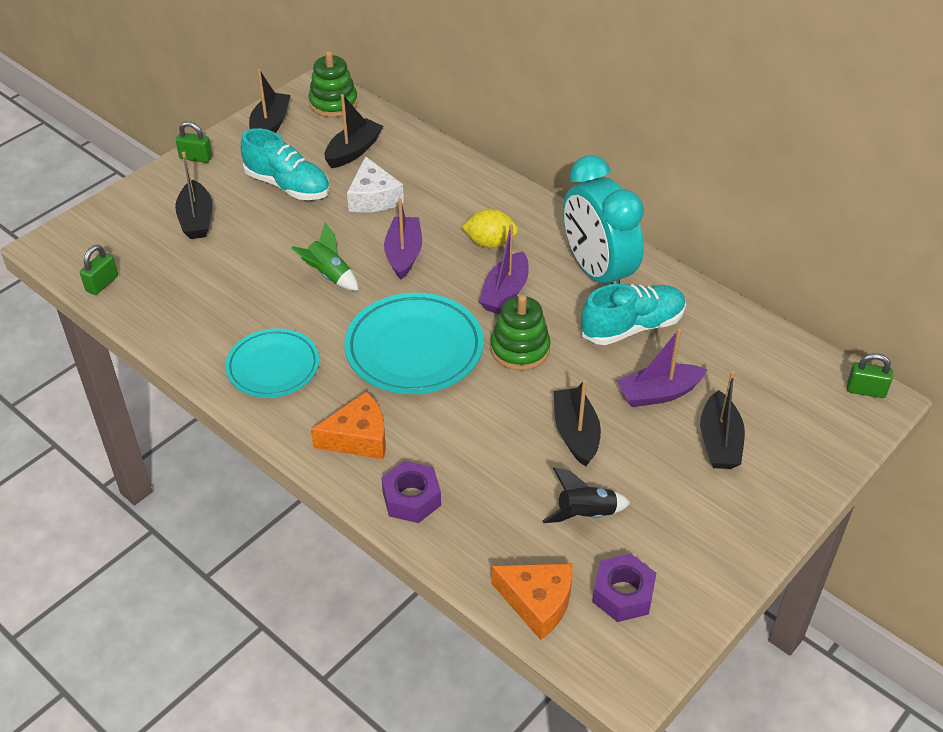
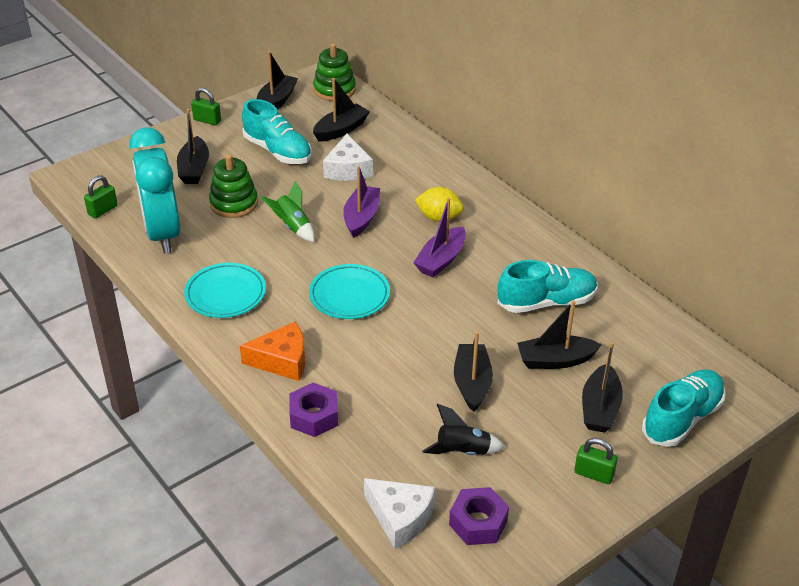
camera: 10 degrees right, 5 degrees down
turquoise plate [344,293,484,394] -> turquoise plate [309,264,390,319], size x0.66
green stacking toy [490,295,551,371] -> green stacking toy moved to [209,154,258,218]
orange cheese [491,564,573,640] -> white cheese [364,478,435,549]
turquoise clock [563,155,644,284] -> turquoise clock moved to [129,127,180,253]
purple boat [616,329,707,407] -> black boat [517,300,602,369]
green padlock [847,353,893,398] -> green padlock moved to [574,438,618,484]
none -> turquoise shoe [642,369,726,447]

